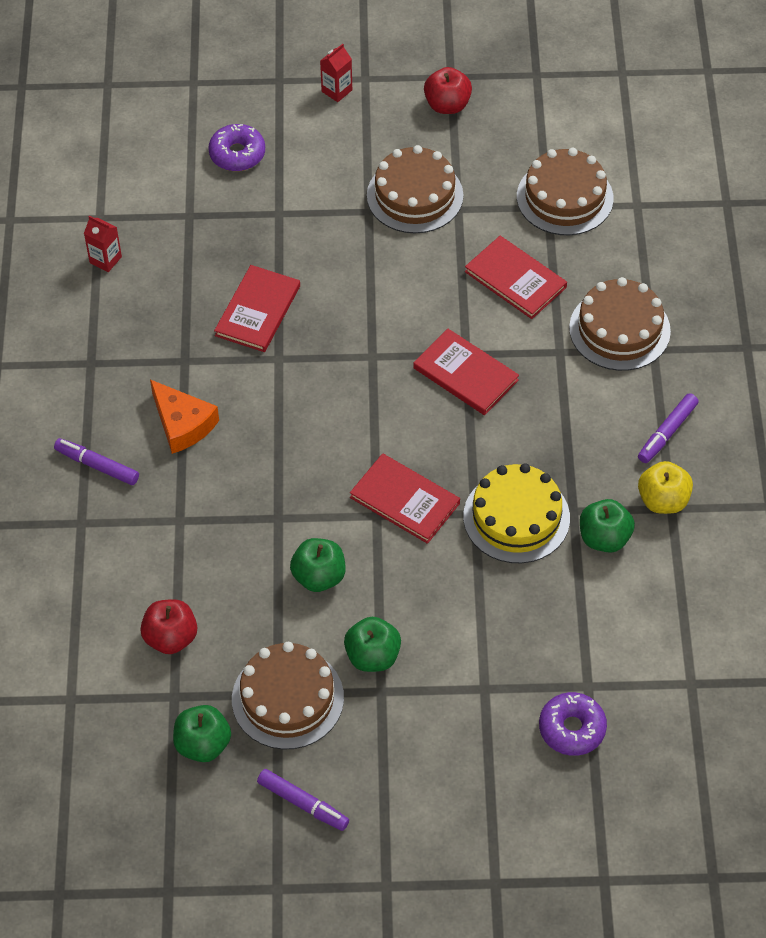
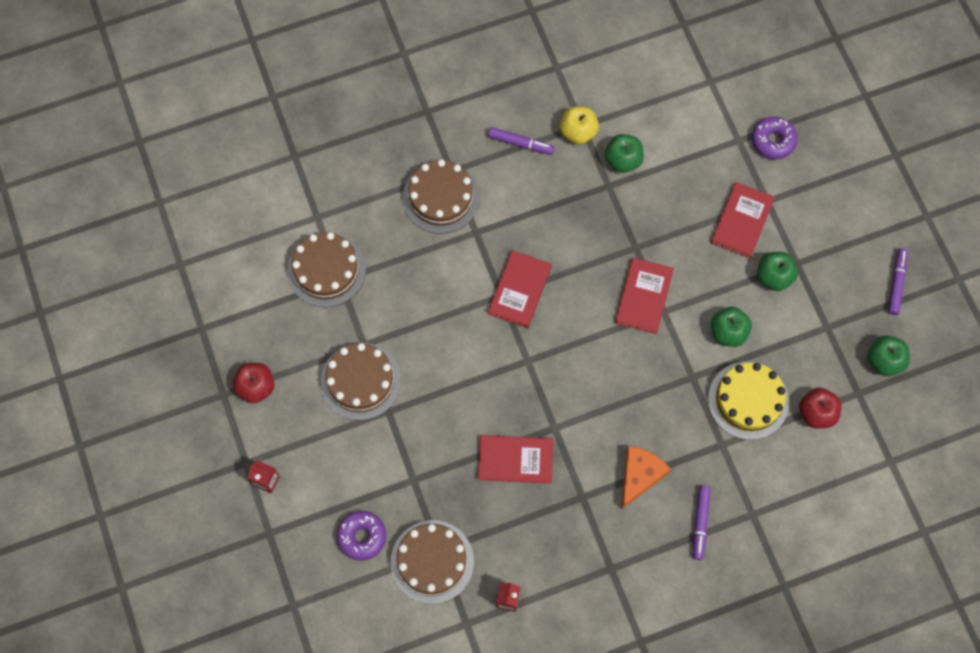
camera: 110 degrees left, 15 degrees up
brown cake [232,642,344,750] -> brown cake moved to [391,520,474,604]
yellow cake [463,463,570,563] -> yellow cake moved to [708,362,789,440]
red book [465,236,567,319] -> red book moved to [711,182,775,258]

